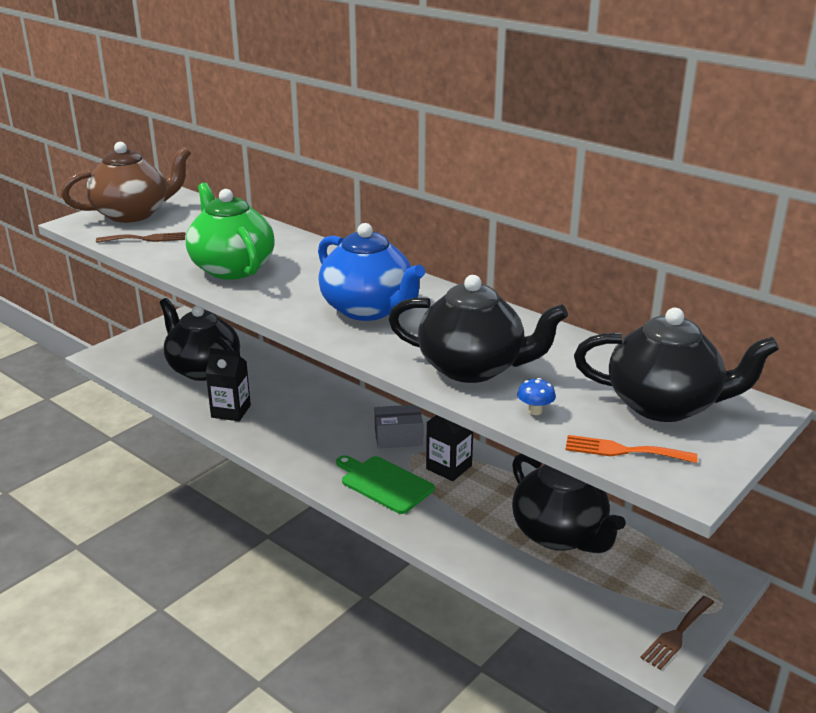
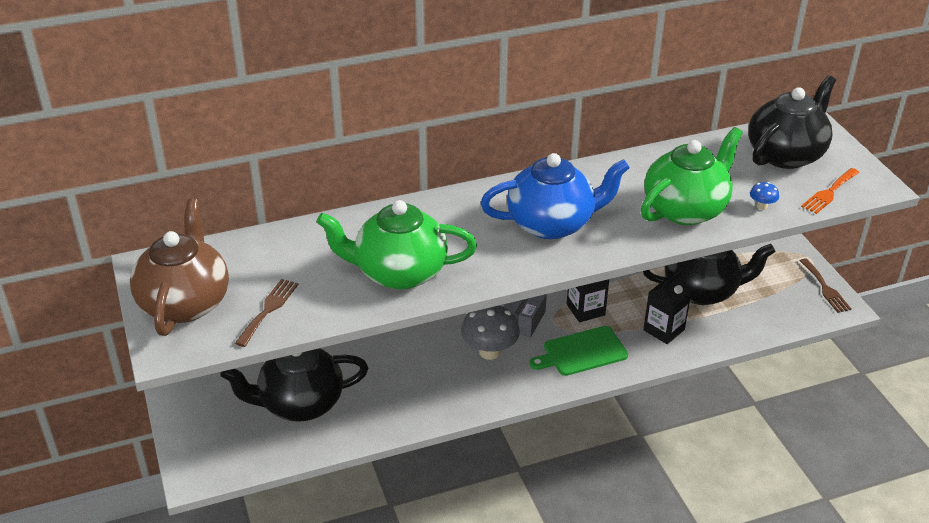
camera: 60 degrees left, 10 degrees up
black carton [206,348,251,421] -> black carton moved to [643,270,692,344]
black teapot [388,275,568,383] -> green teapot [641,127,743,225]
none -> grey mushroom [461,305,520,360]

